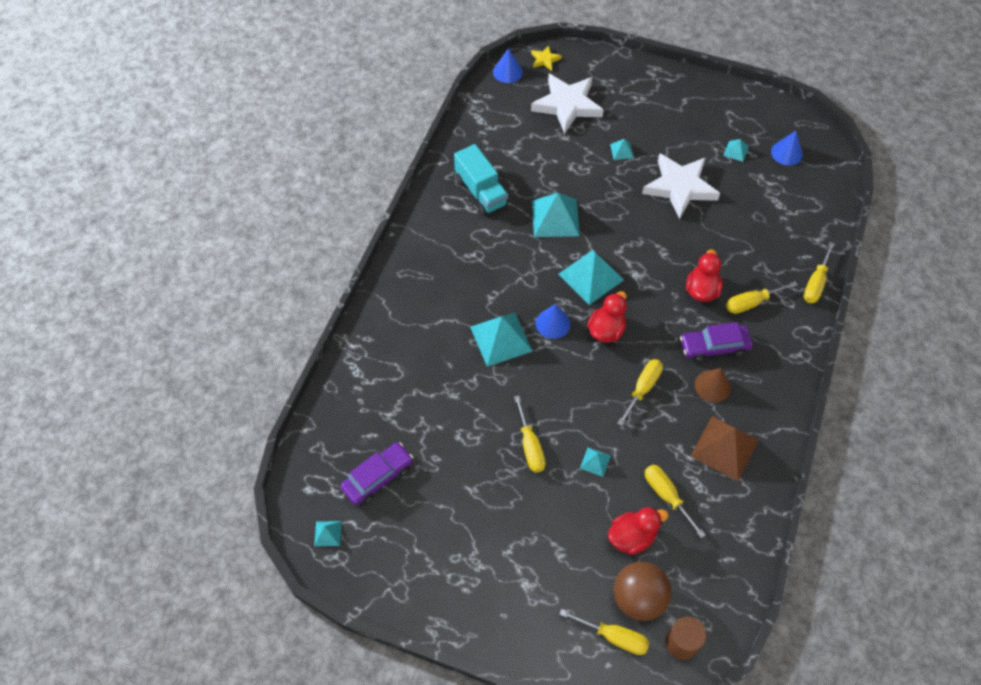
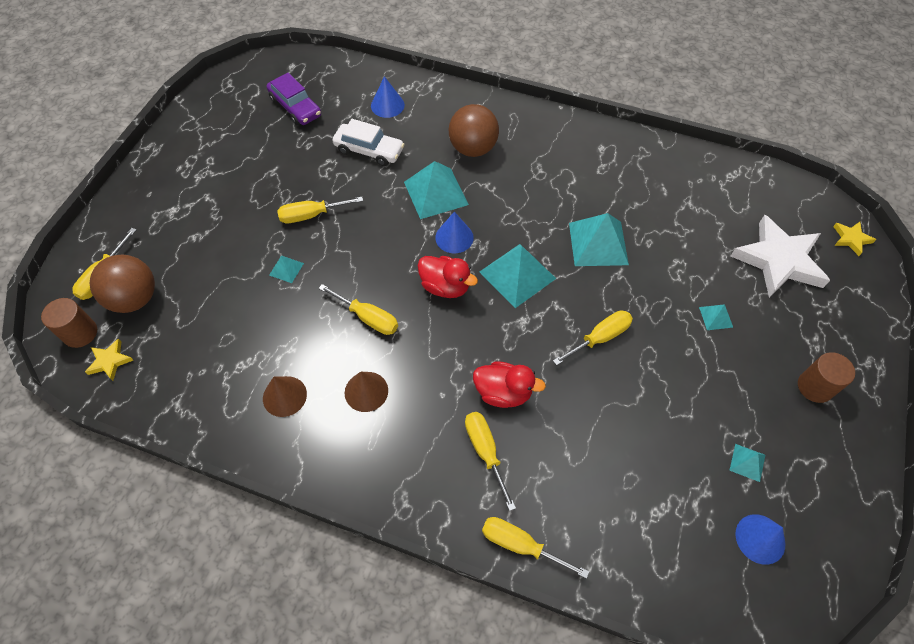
camera: 90 degrees right, 0 degrees up
turquoise pyramid [314,521,342,546] -> none
turquoise truck [454,144,508,215] -> none
blue cone [493,48,523,83] -> blue cone moved to [371,76,405,118]
red duck [608,507,669,555] -> none
white star [642,153,720,219] -> none
yellow screwdriver [645,465,706,538] -> yellow screwdriver moved to [553,310,633,366]
purple car [680,322,753,362] -> none
brown pyramid [691,416,759,481] -> brown cone [263,376,307,417]
none -> yellow star [85,338,133,381]
none -> white car [332,119,405,166]
none -> brown ball [449,104,499,157]
none -> brown cylinder [798,352,855,403]

